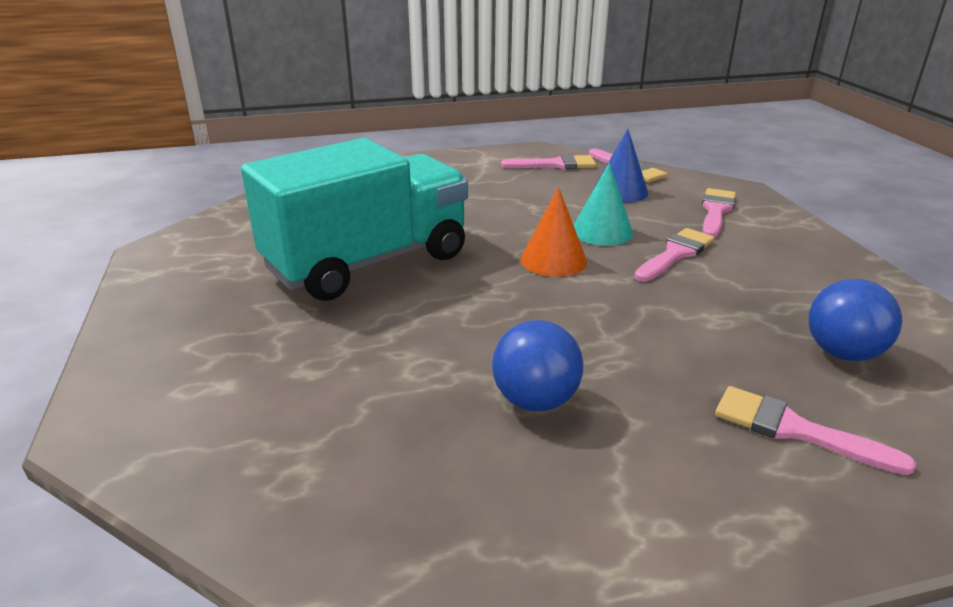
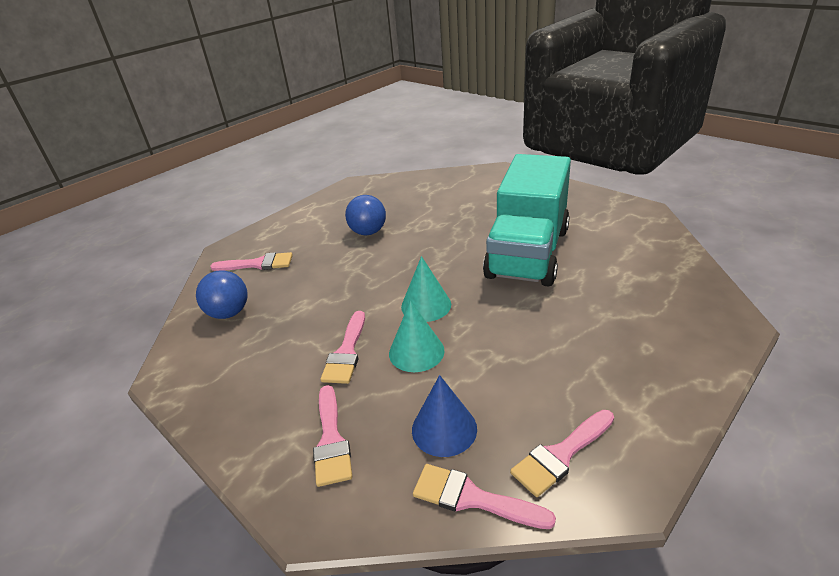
camera: 150 degrees right, 5 degrees up
orange cone [521,187,587,277] -> turquoise cone [401,256,451,322]

